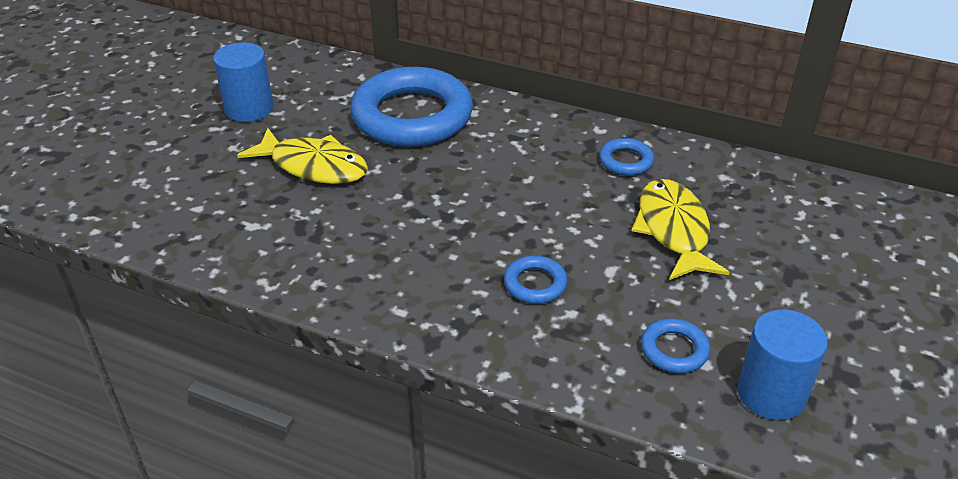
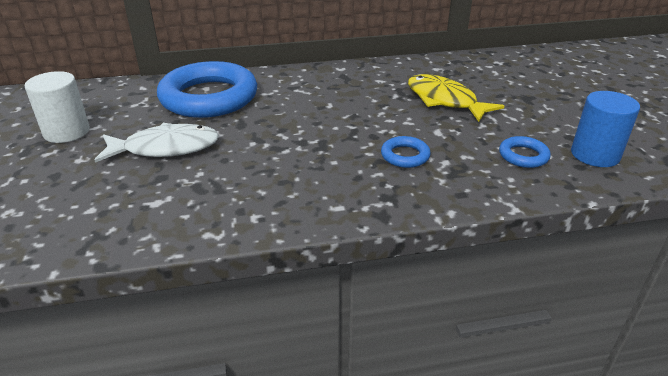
camera: 35 degrees left, 5 degrees down
blue cylinder [213,42,273,122] -> white cylinder [25,71,90,143]
yellow fish [237,128,368,184] -> white fish [95,123,219,163]
blue ring [599,138,654,176] -> none

